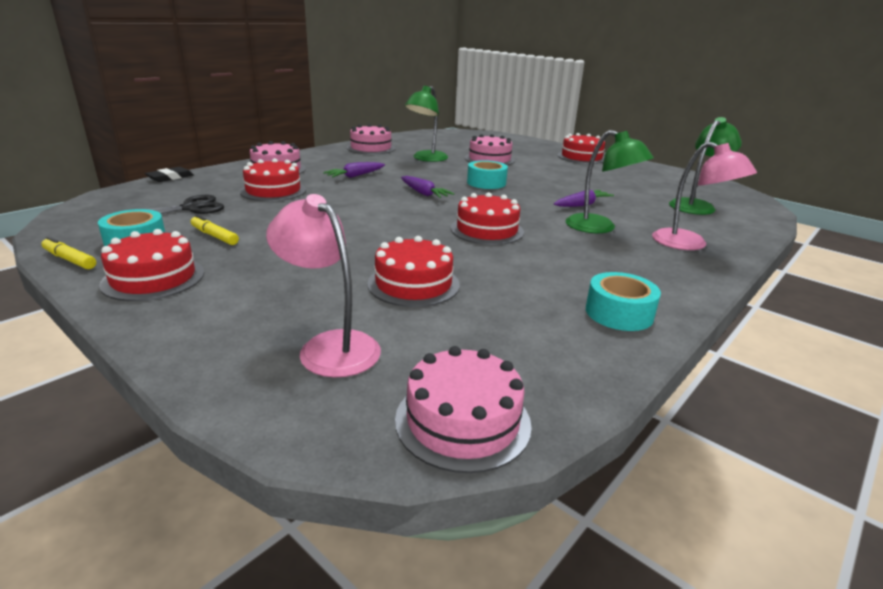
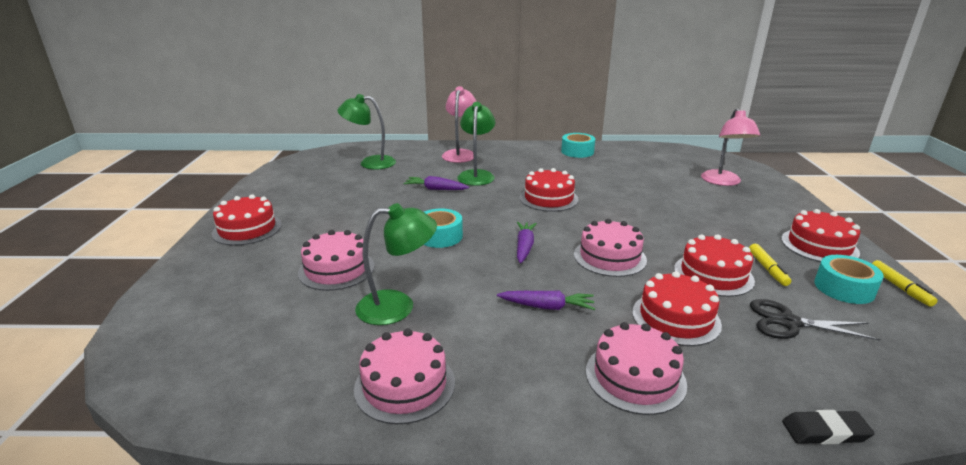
camera: 130 degrees left, 0 degrees up
red cake [367,236,460,307] -> red cake moved to [674,234,755,297]
pink cake [395,346,532,473] -> pink cake moved to [574,219,647,277]

